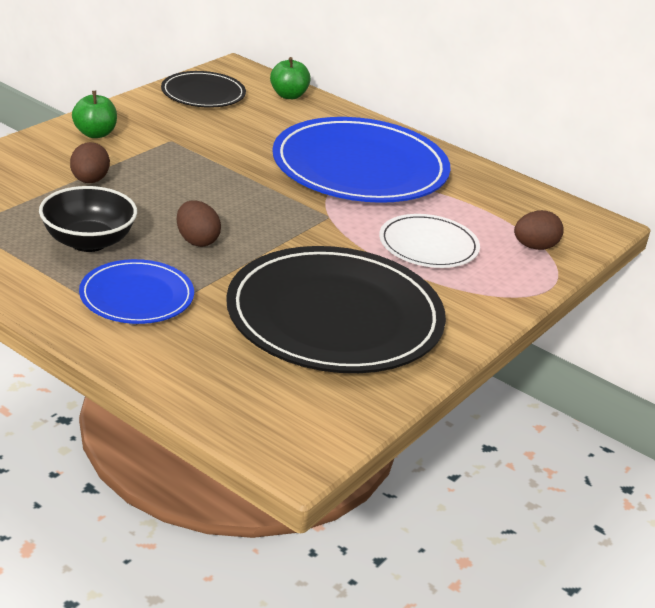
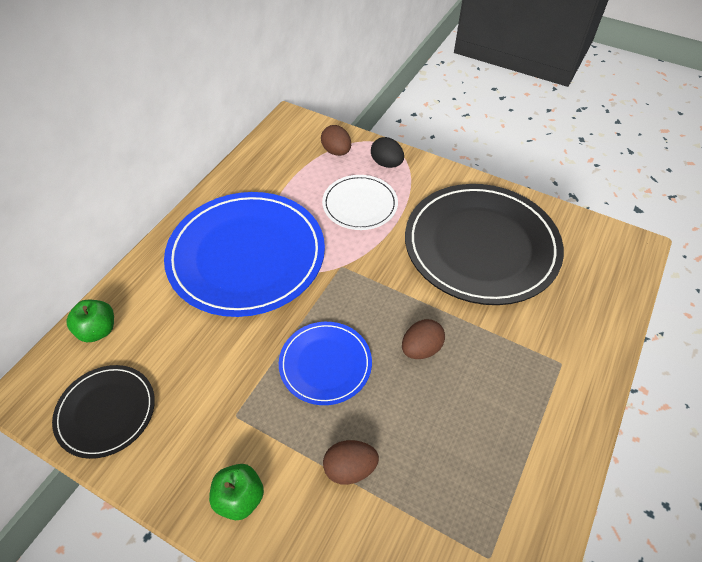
camera: 95 degrees left, 20 degrees up
black bowl [39,186,137,252] -> none
blue plate [79,259,194,324] -> blue plate moved to [279,322,372,405]
none -> black egg [371,137,404,168]

